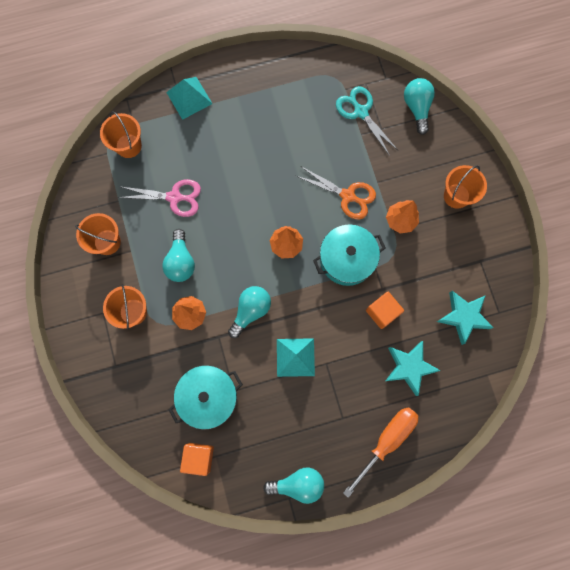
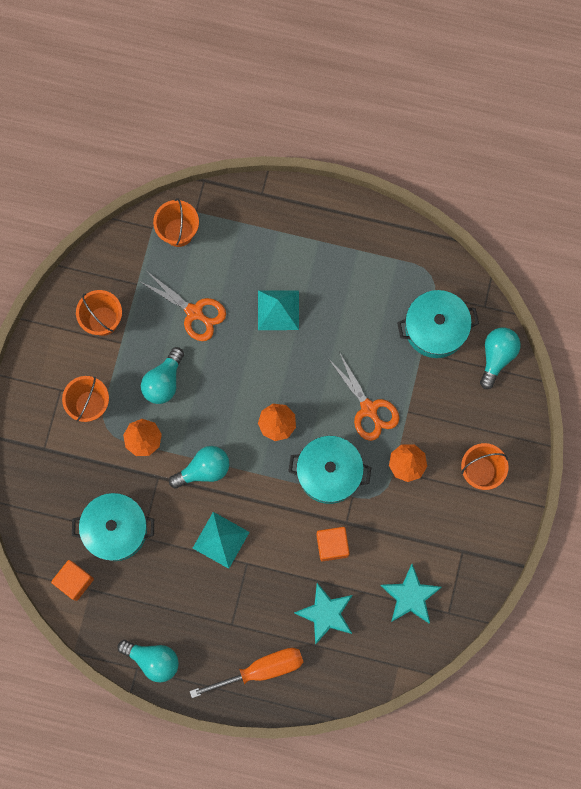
camera: 30 degrees right, 0 degrees up
pink scissors [118,179,201,217] -> orange scissors [139,272,226,341]
turquoise pyramid [166,77,213,120] -> turquoise pyramid moved to [258,290,299,330]
turquoise scissors [336,86,398,156] -> turquoise pot [397,290,479,358]

